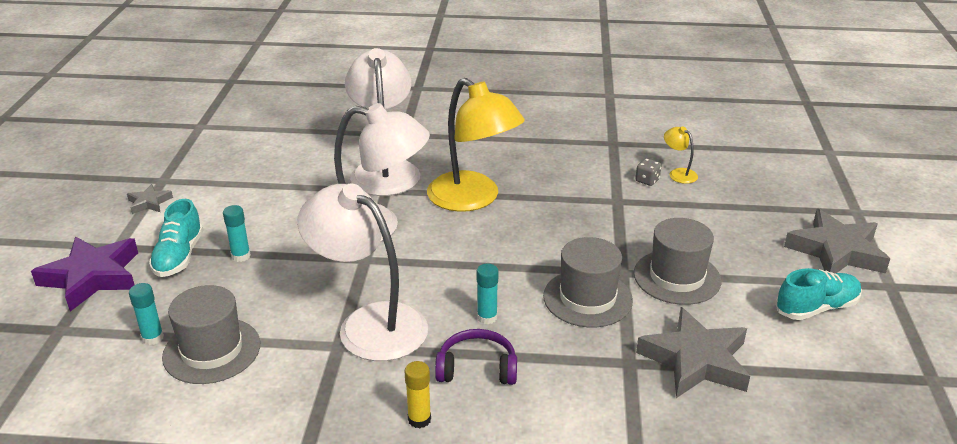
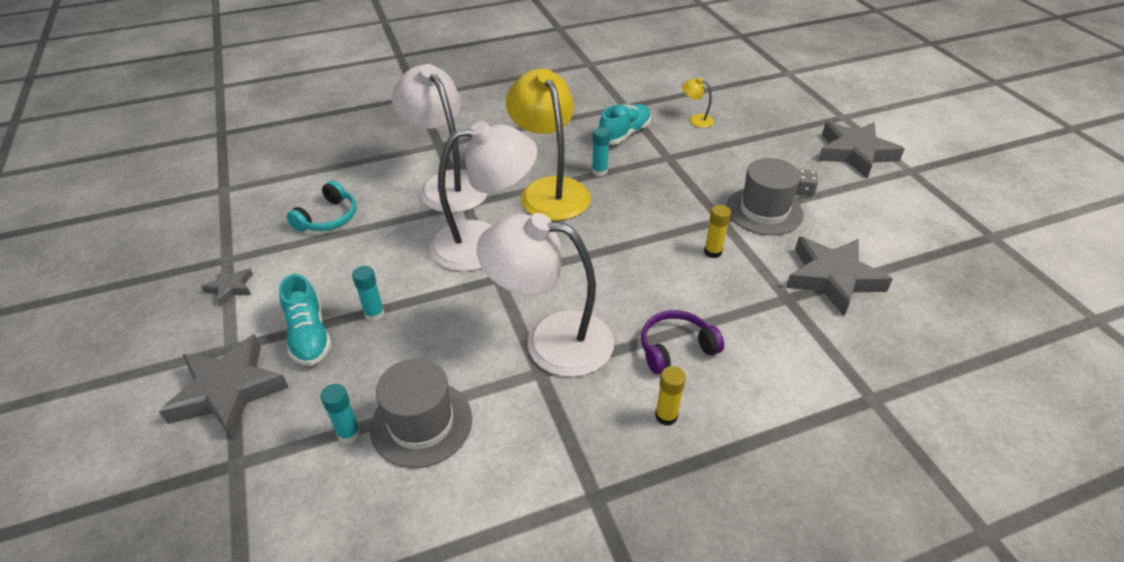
camera: 25 degrees left, 10 degrees up
purple star [31,236,138,311] -> grey star [159,334,289,438]
yellow lamp [427,78,525,212] -> yellow lamp turned 135 degrees counterclockwise [506,69,591,221]
turquoise glue stick [477,264,498,324] -> turquoise glue stick moved to [592,127,610,176]
grey hat [543,237,633,327] -> yellow glue stick [704,205,731,258]
grey dice [635,158,662,186] -> grey dice moved to [796,170,819,196]
turquoise shoe [776,268,862,320] -> turquoise shoe moved to [599,104,651,145]
none -> turquoise headphones [287,181,357,232]

